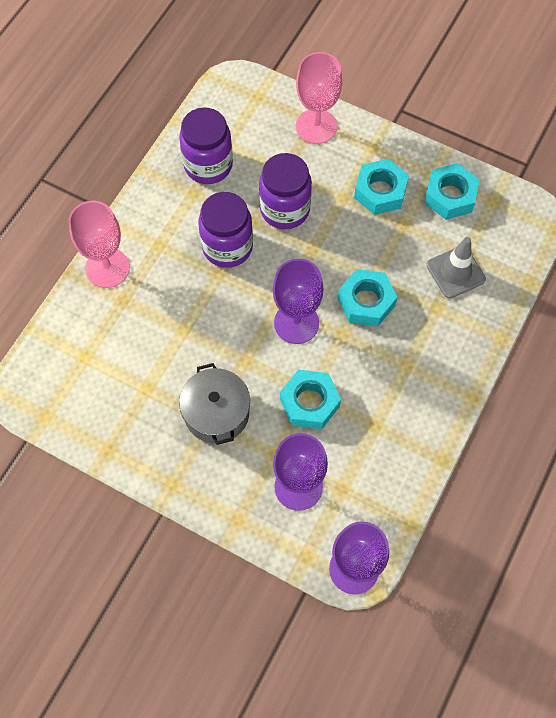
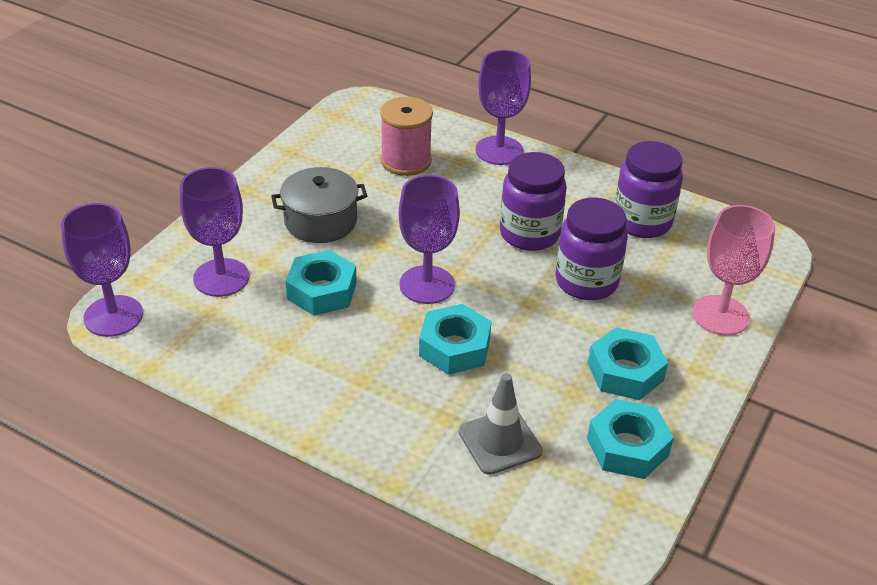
camera: 90 degrees right, 25 degrees down
pink goblet [68,201,130,288] -> purple goblet [476,50,531,165]
none -> pink spool [380,97,433,176]

